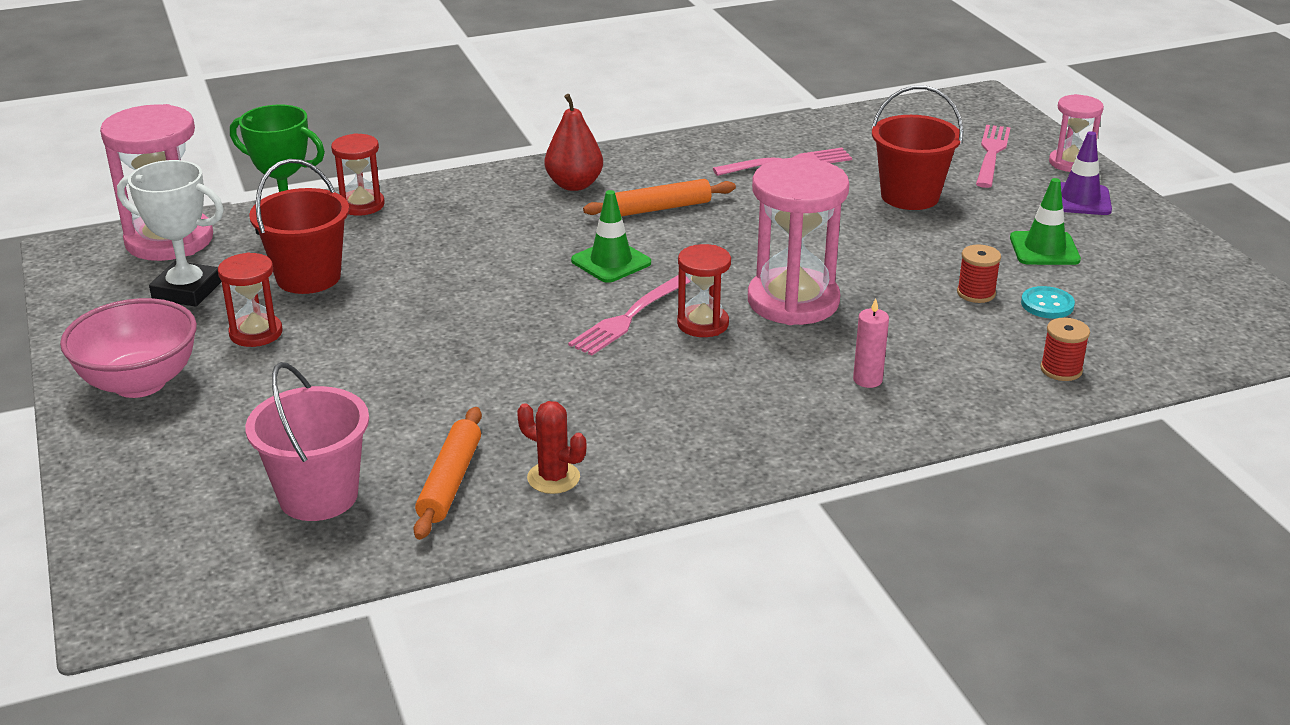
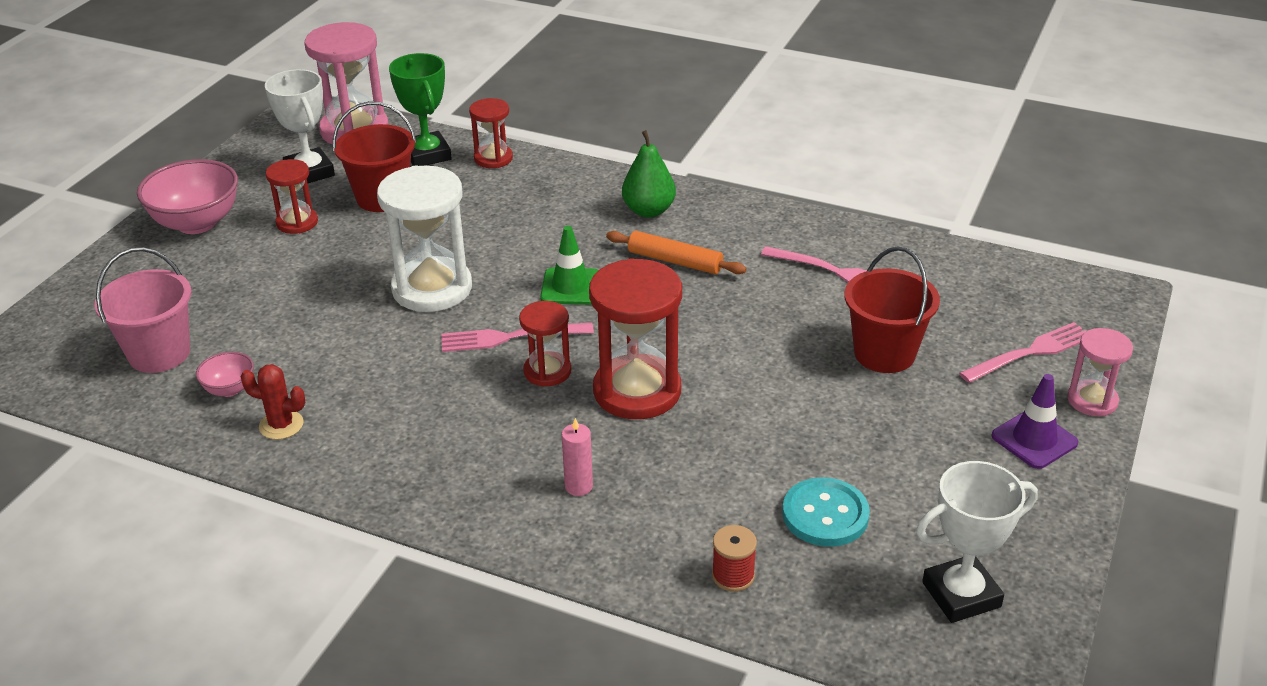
camera: 45 degrees right, 5 degrees up
orange rolling pin [413,407,482,540] -> pink bowl [196,352,254,397]
red cactus [517,401,586,494] -> red cactus turned 60 degrees counterclockwise [241,364,305,440]
red pear [545,94,603,191] -> green pear [622,130,676,218]
pink hourglass [748,158,849,325] -> red hourglass [589,258,682,419]
red spool [957,245,1001,303] -> none
green traffic cone [1010,178,1081,265] -> none
turquoise button [1021,286,1075,319] -> turquoise button [782,477,870,547], size x1.57
none -> white hourglass [377,166,472,312]
none -> white trophy [916,461,1038,623]

